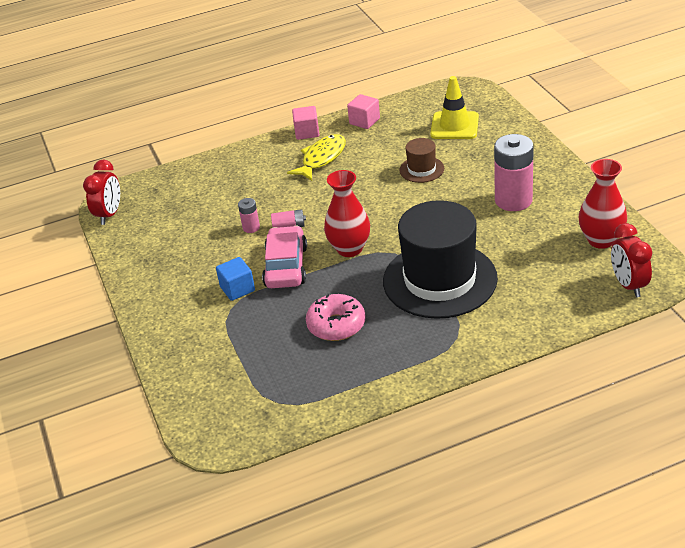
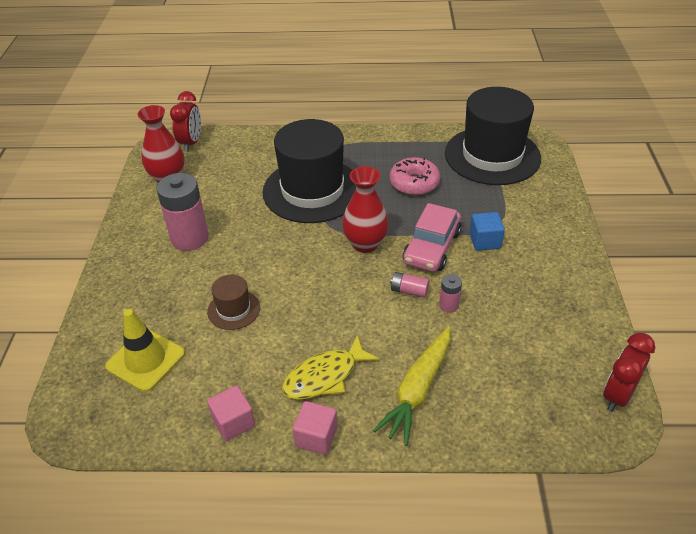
camera: 160 degrees left, 5 degrees up
none -> yellow carrot [373,327,450,446]
none -> black hat [445,87,541,185]

